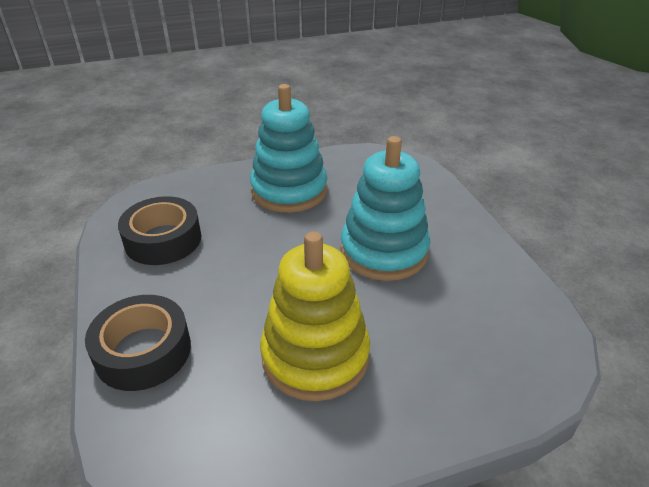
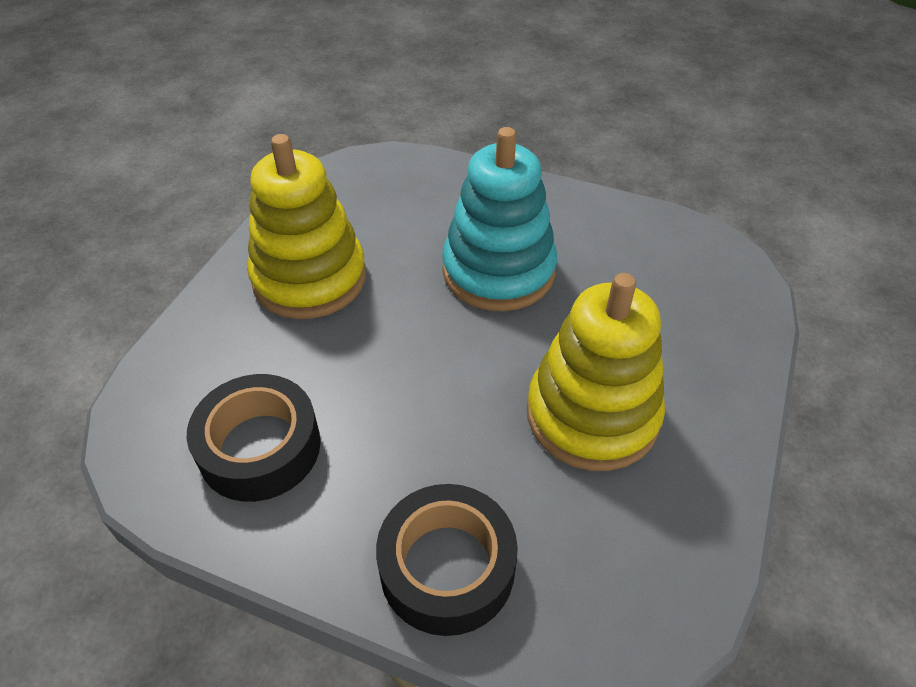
camera: 50 degrees left, 10 degrees up
turquoise stacking toy [250,84,327,213] -> yellow stacking toy [247,134,366,319]

